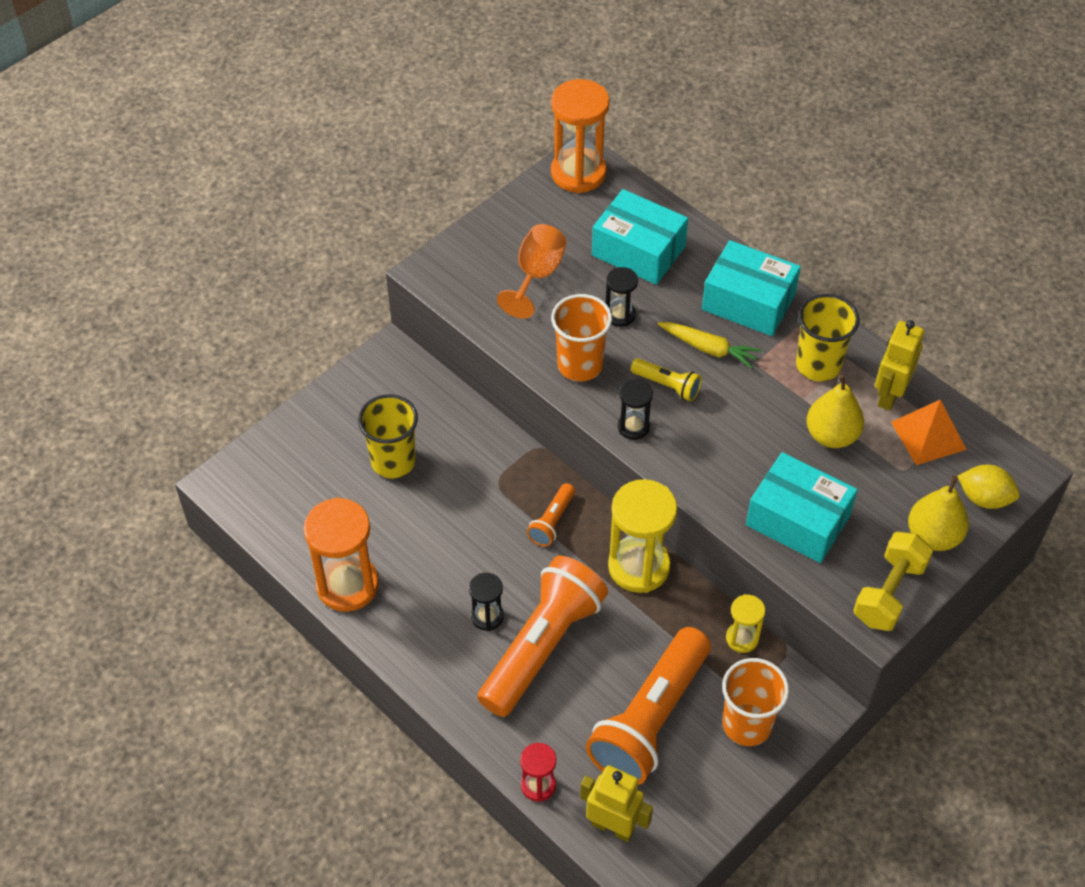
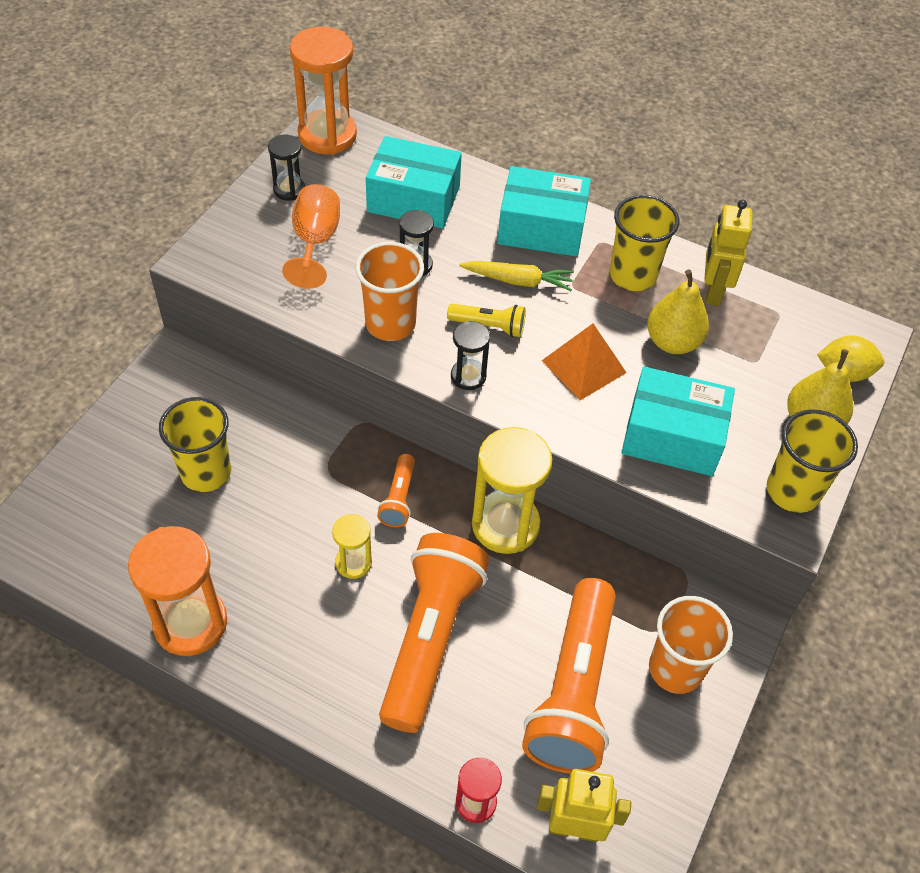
camera: 20 degrees left, 0 degrees up
black hourglass [469,573,504,631] -> black hourglass moved to [268,134,305,201]
yellow hourglass [726,594,765,653] -> yellow hourglass moved to [332,514,372,579]
yellow dumbbell [853,532,933,631] -> yellow cup [767,409,858,513]
orange pyramid [891,399,967,465] -> orange pyramid moved to [541,324,627,400]

